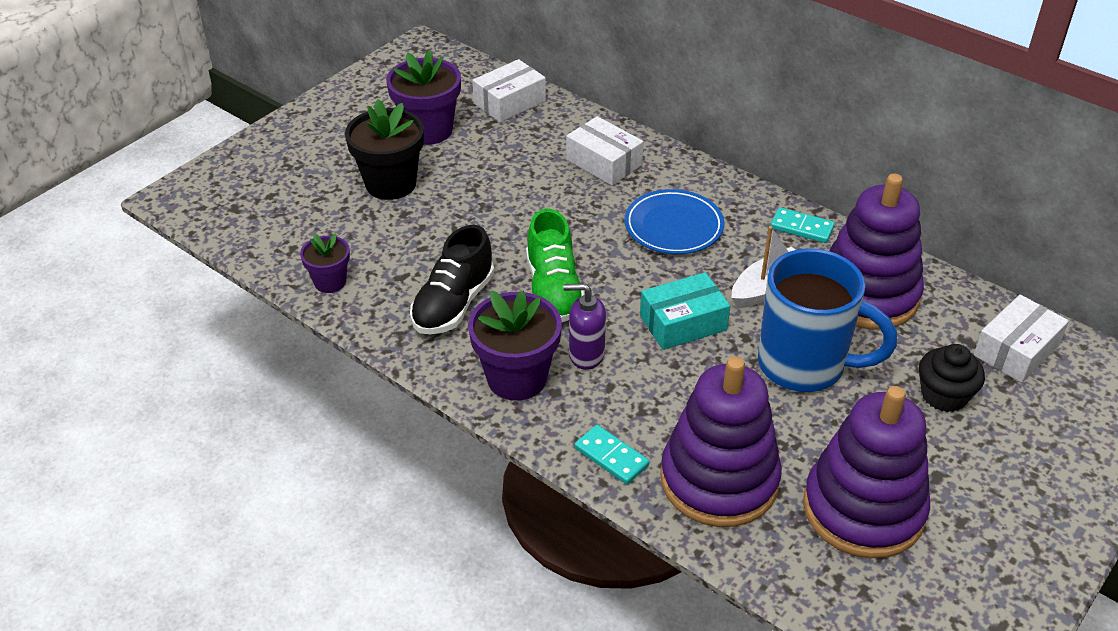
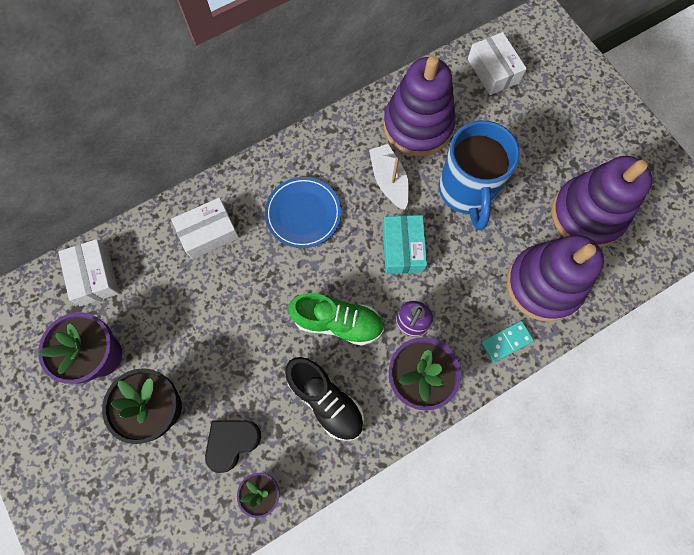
camera: 70 degrees left, 30 degrees up
blue mug [758,248,897,392] -> blue mug turned 135 degrees clockwise [439,120,520,230]
turquoise domino [770,207,835,243] -> none
black cupcake [919,344,985,412] -> none
none -> black heart [205,420,261,473]

